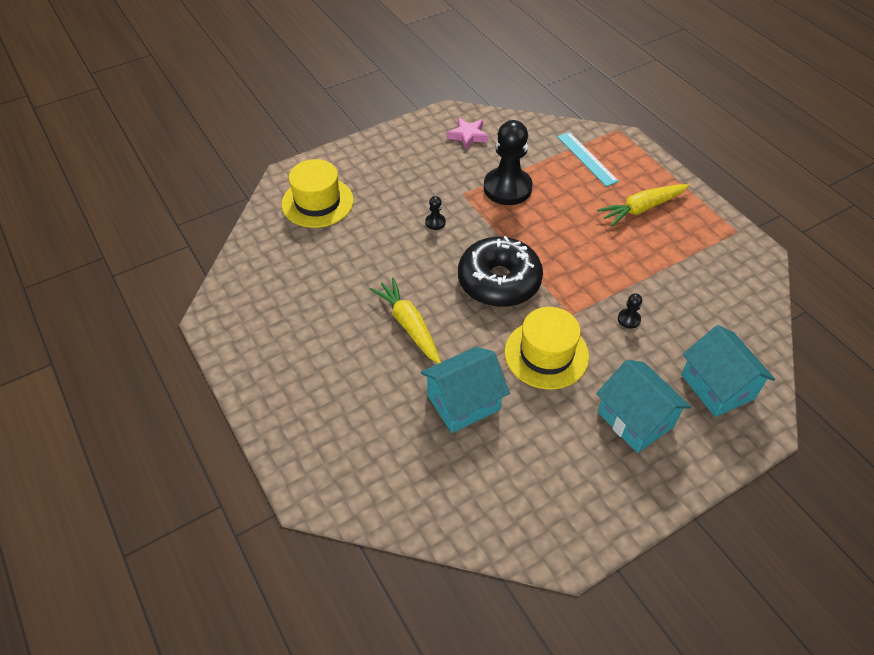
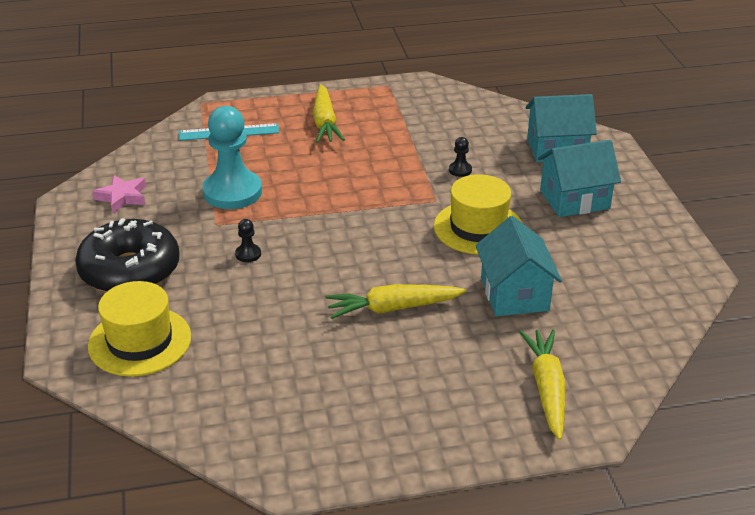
camera: 70 degrees left, 15 degrees down
black donut [458,236,543,307] -> black donut moved to [75,218,180,292]
black pawn [484,120,533,205] -> turquoise pawn [202,106,262,209]
none -> yellow carrot [519,330,565,440]

